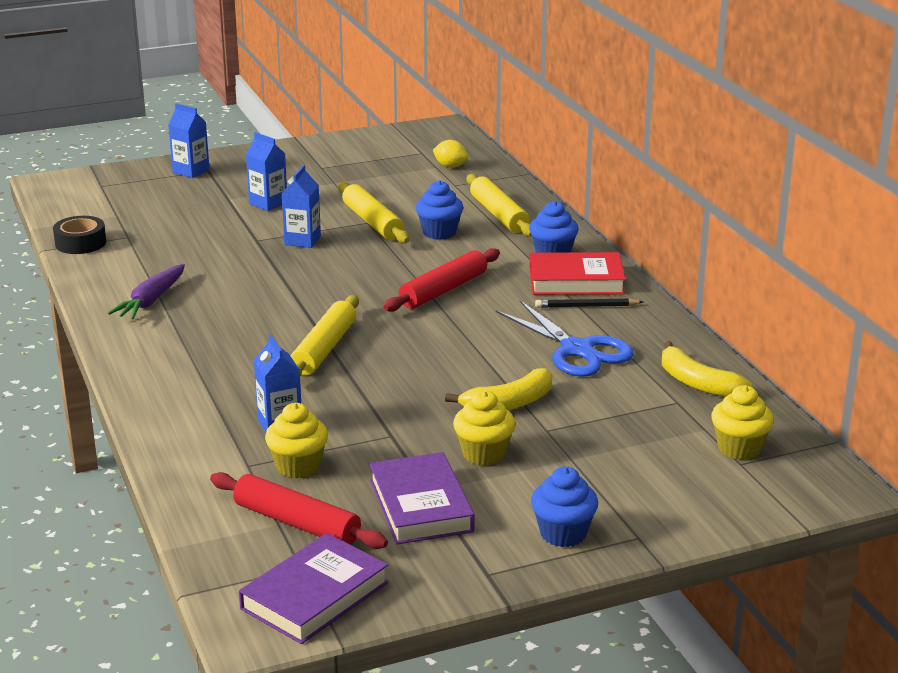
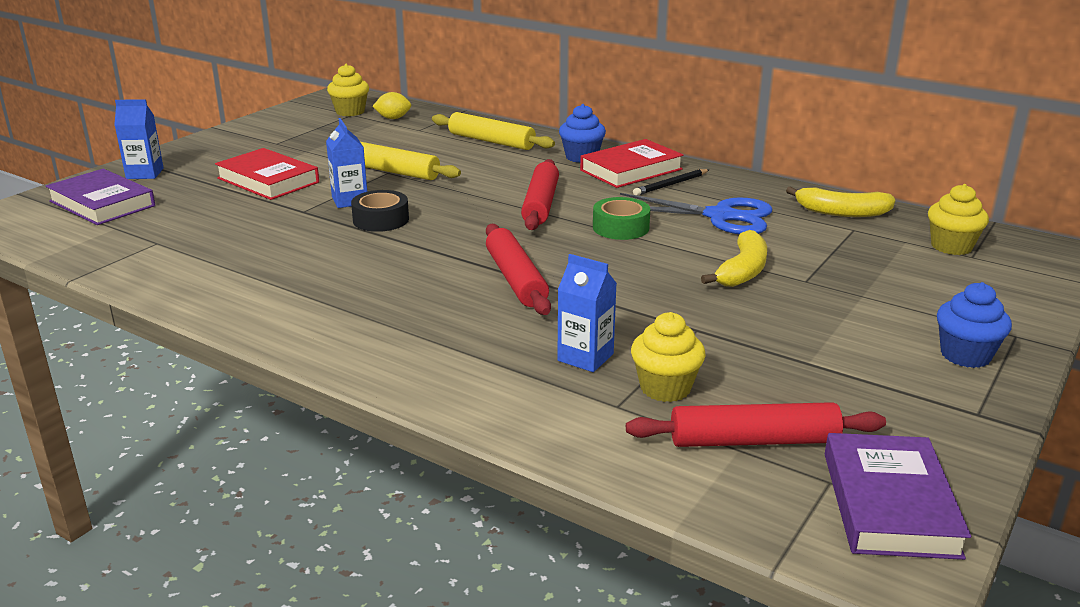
camera: 35 degrees left, 0 degrees up
black tape [53,216,106,254] -> black tape moved to [351,190,409,232]
purple carrot [107,264,185,319] -> none
blue carton [246,132,287,211] -> red book [215,148,319,200]
yellow rolling pin [291,295,359,377] -> red rolling pin [486,224,551,315]
purple book [369,452,475,545] -> purple book moved to [46,169,155,225]
blue cupcake [416,180,463,240] -> none
yellow cupcake [453,391,515,465] -> yellow cupcake moved to [327,64,369,116]
none -> green tape [593,197,650,240]

